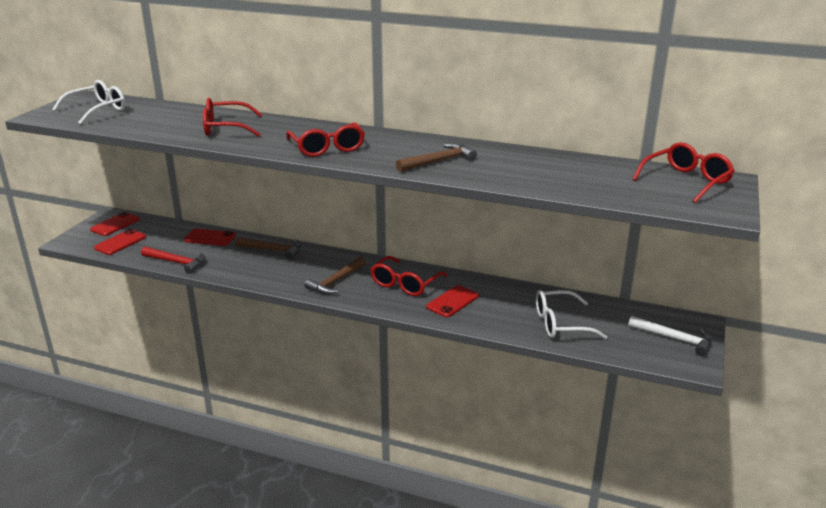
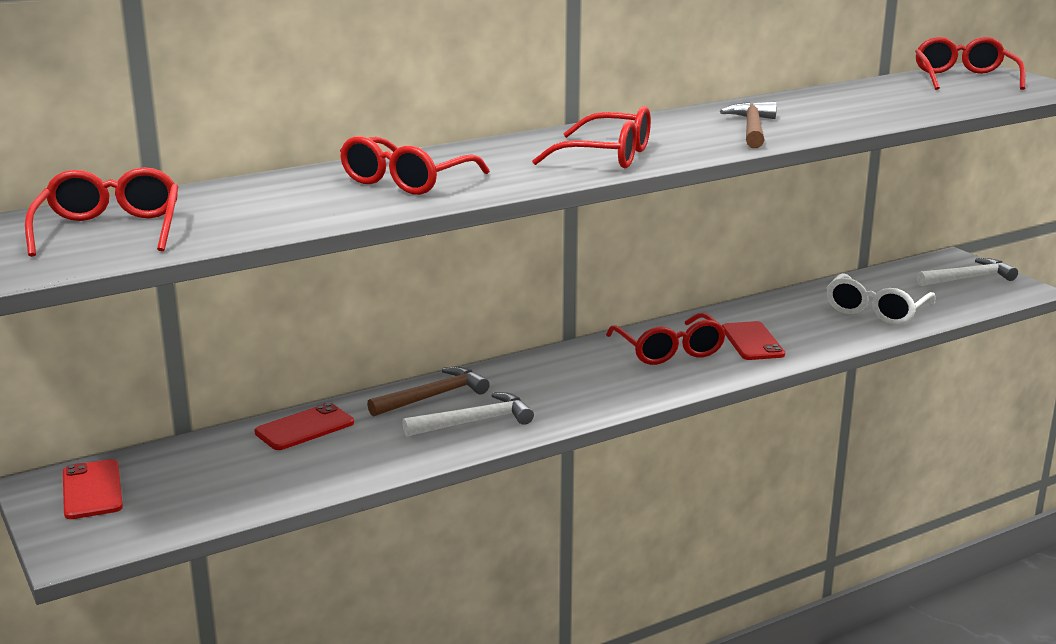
camera: 50 degrees left, 5 degrees down
white glasses [52,80,126,124] -> red glasses [25,167,179,257]
red phone [94,229,146,255] -> none
red hammer [141,246,205,274] -> none
brown hammer [304,257,366,294] -> none
none -> white hammer [402,392,534,437]

